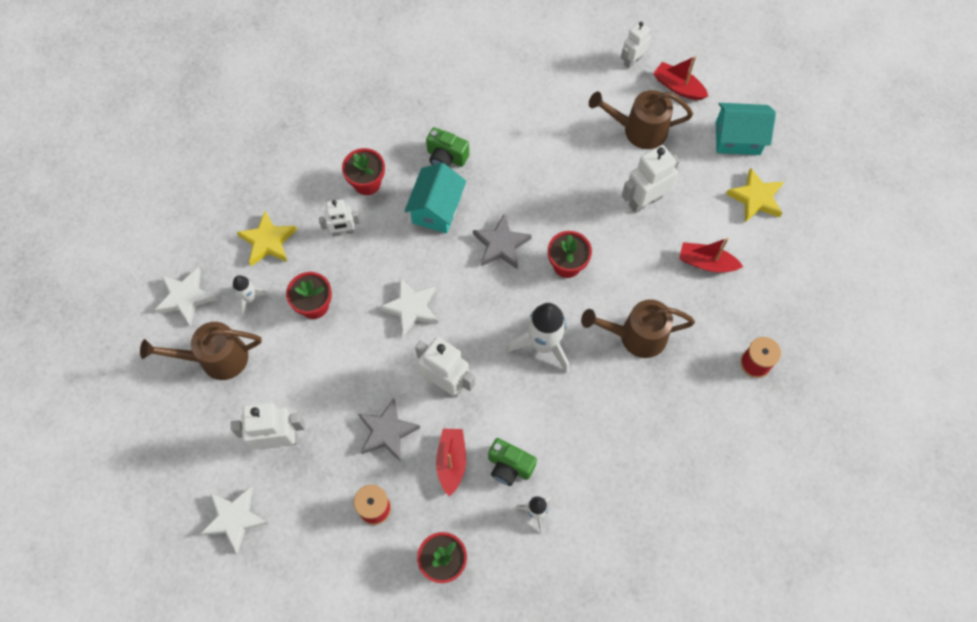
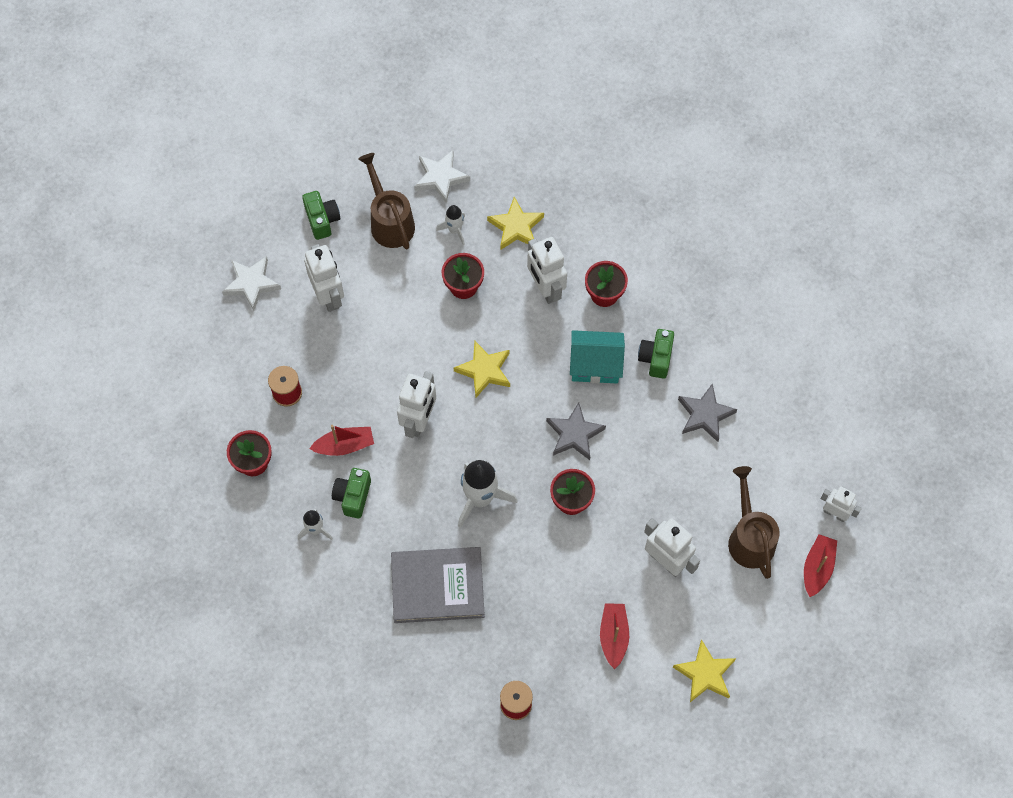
camera: 75 degrees right, 0 degrees up
white robot [319,199,360,237] -> white robot [527,237,567,304], size x1.58
grey star [358,398,420,461] -> grey star moved to [678,383,738,442]
white star [379,278,438,337] -> yellow star [454,341,510,398]
brown watering can [581,299,695,358] -> none
turquoise house [716,103,776,155] -> none
none -> green camera [302,191,340,240]
none -> grey book [391,547,485,623]

